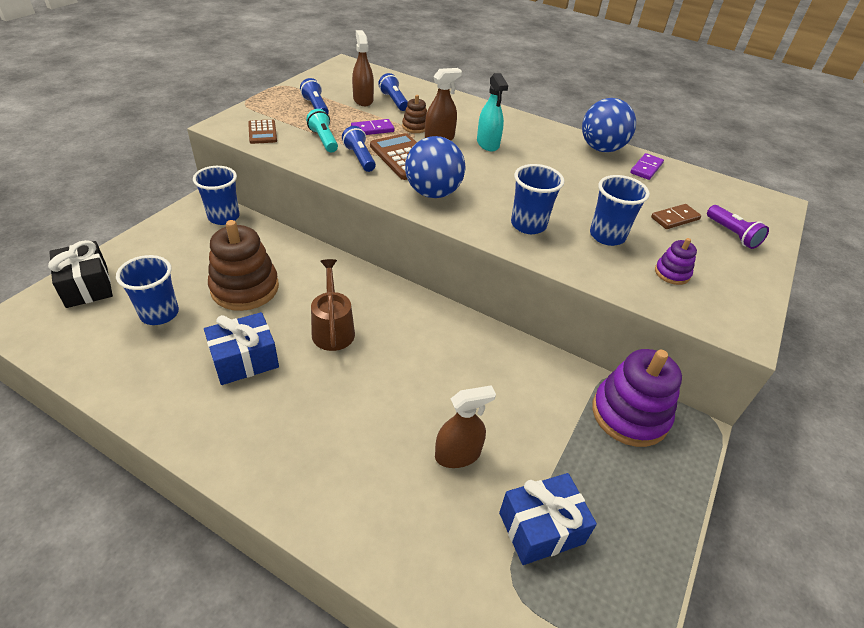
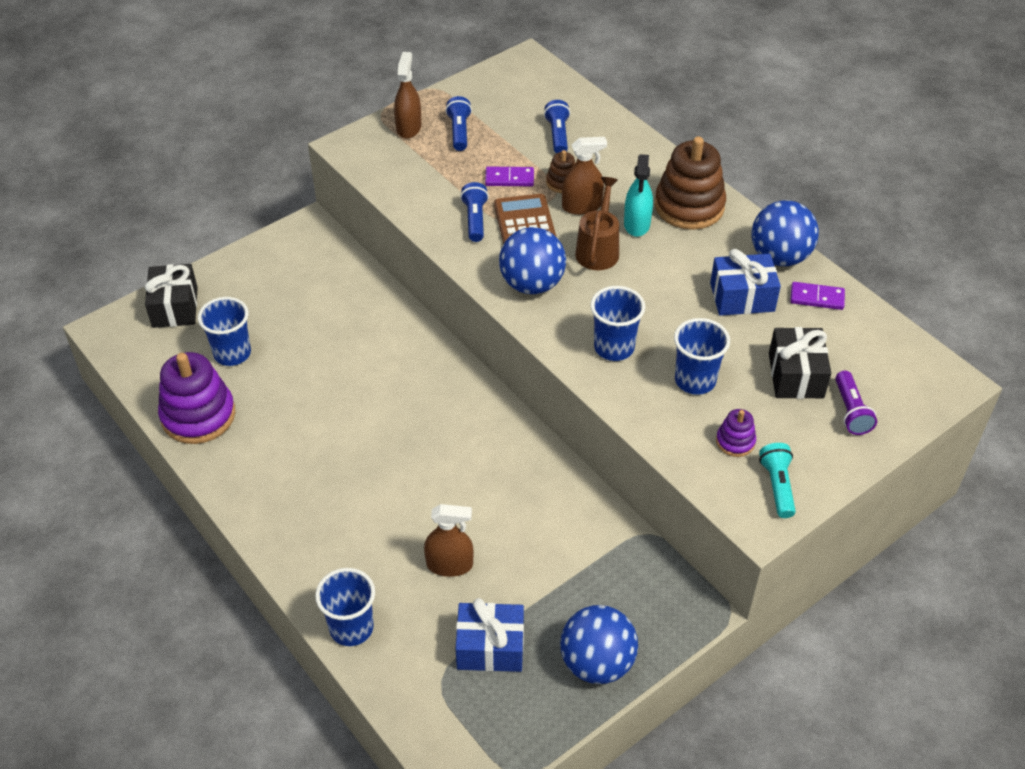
camera: 25 degrees right, 5 degrees up
blue cup [193,166,240,225] -> blue cup moved to [315,568,375,646]
blue gift [204,312,279,385] -> blue gift moved to [710,249,781,316]
brown stacking toy [208,220,279,311] -> brown stacking toy moved to [655,137,726,230]
brown calculator [248,119,277,144] -> none
turquoise flashlight [306,109,338,152] -> turquoise flashlight moved to [759,443,796,518]
brown watering can [311,259,355,351] -> brown watering can moved to [575,177,619,270]
brown spray bottle [352,30,374,106] -> brown spray bottle moved to [394,52,421,139]
purple stacking toy [592,349,682,447] -> purple stacking toy moved to [158,352,235,444]
purple domino [630,153,664,180] -> purple domino turned 45 degrees clockwise [790,282,845,310]
brown domino [651,204,701,229] -> black gift [769,327,831,399]
none -> blue ball [560,605,638,684]

